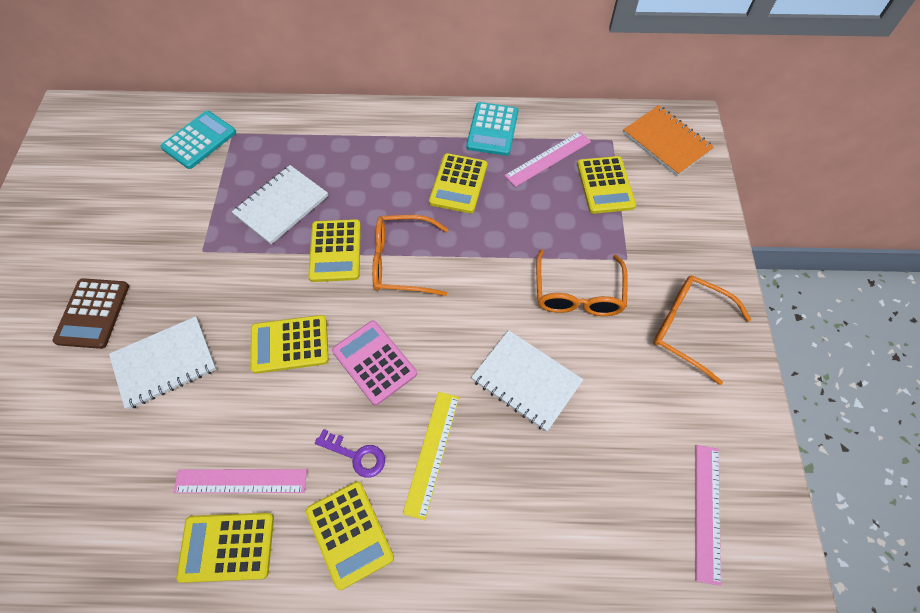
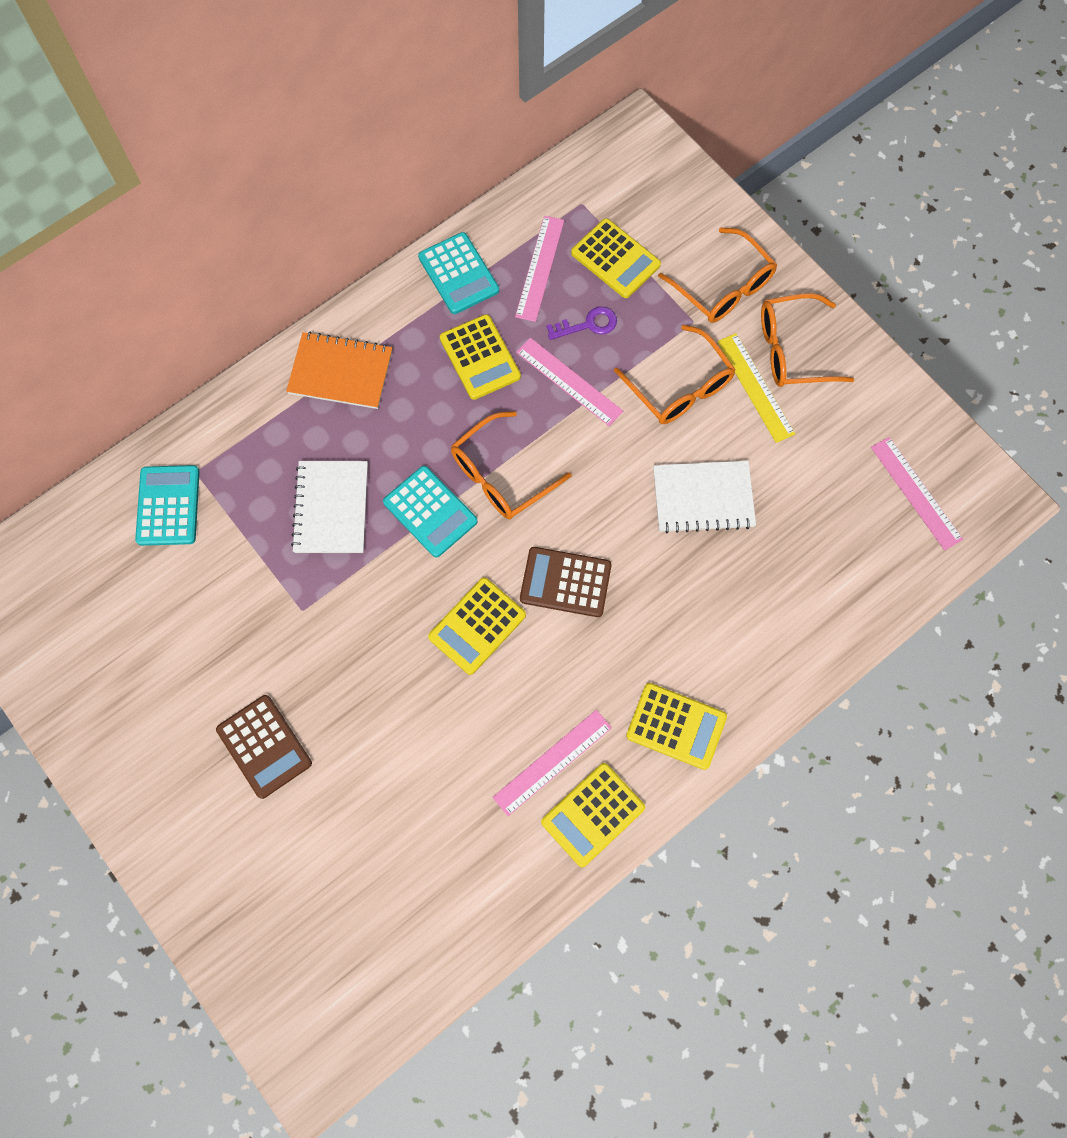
camera: 40 degrees left, 10 degrees up
white notebook [109,316,216,410] -> none
yellow calculator [308,219,361,282] -> turquoise calculator [383,466,478,558]
purple key [315,429,385,478] -> purple key moved to [547,307,617,340]
pink calculator [332,320,417,405] -> brown calculator [520,547,612,617]
yellow ruler [403,392,459,520] -> yellow ruler moved to [717,333,795,443]
orange notebook [623,105,714,176] -> orange notebook moved to [286,332,392,409]
none -> pink ruler [516,338,623,426]
none -> orange glasses [658,228,777,323]

